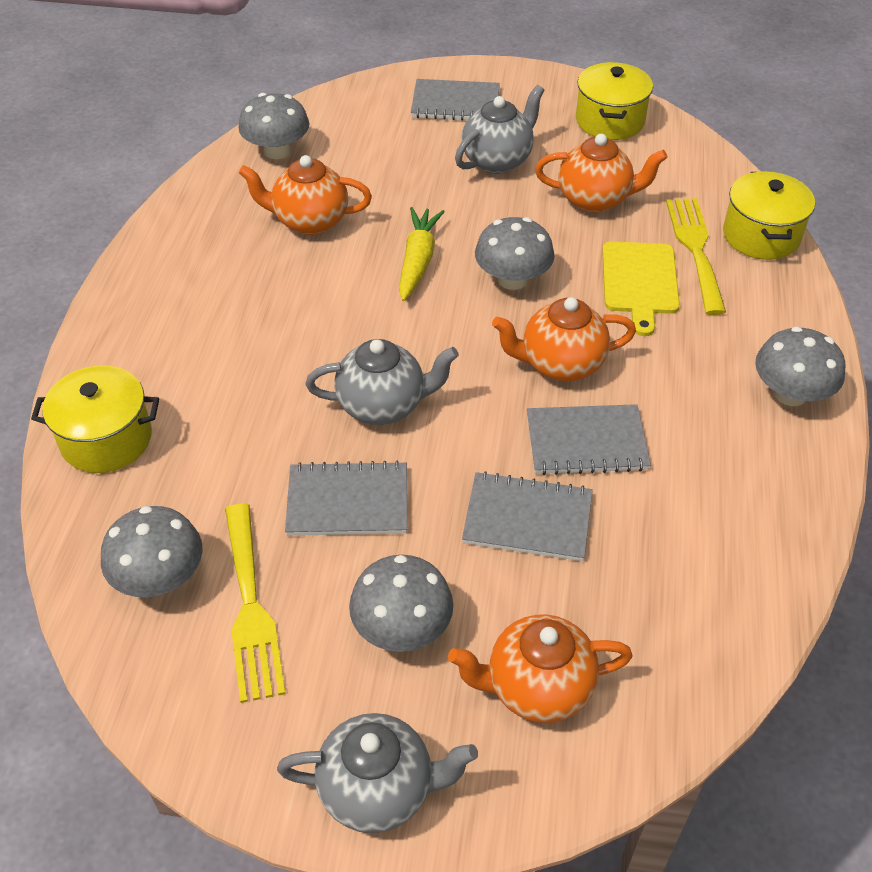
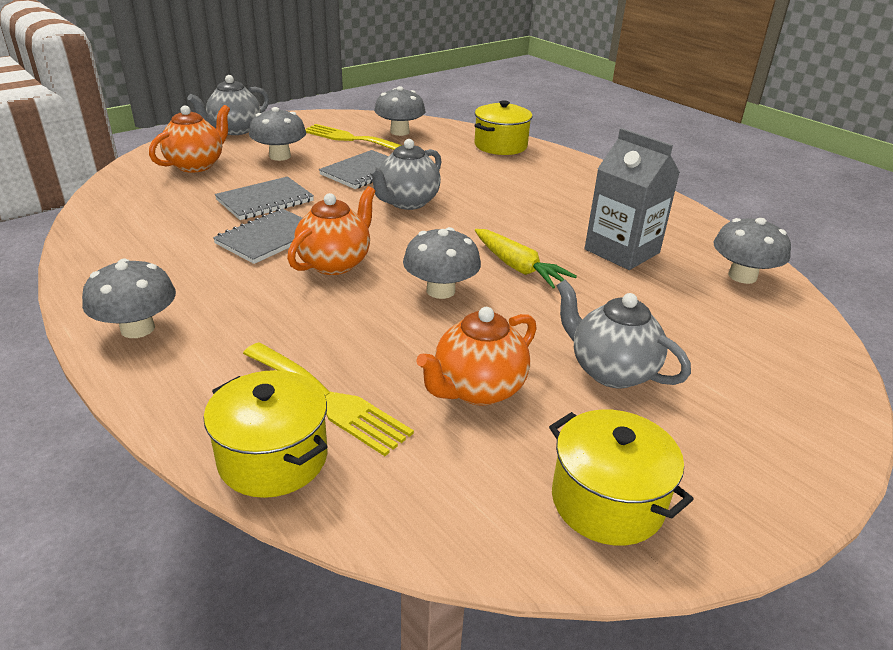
camera: 130 degrees right, 15 degrees down
orange teapot [239,155,372,235] -> grey carton [585,128,680,270]
grey notebook [411,79,500,121] -> none
grey teapot [455,85,544,174] -> grey teapot turned 135 degrees clockwise [556,280,691,388]
yellow cutting board [602,241,680,336] -> none

